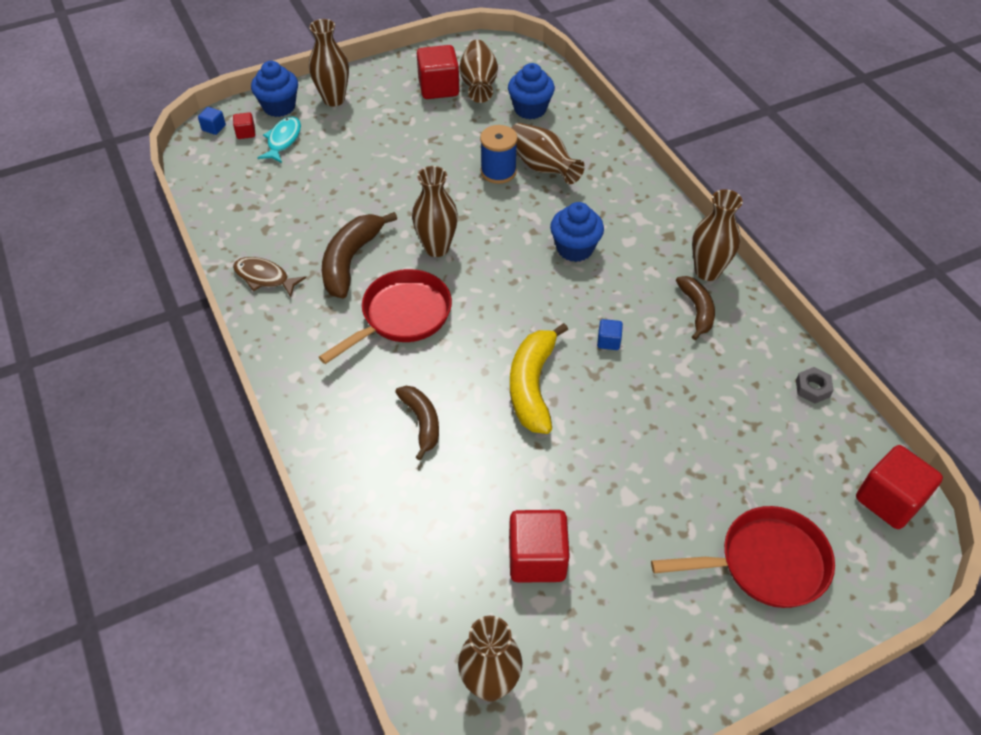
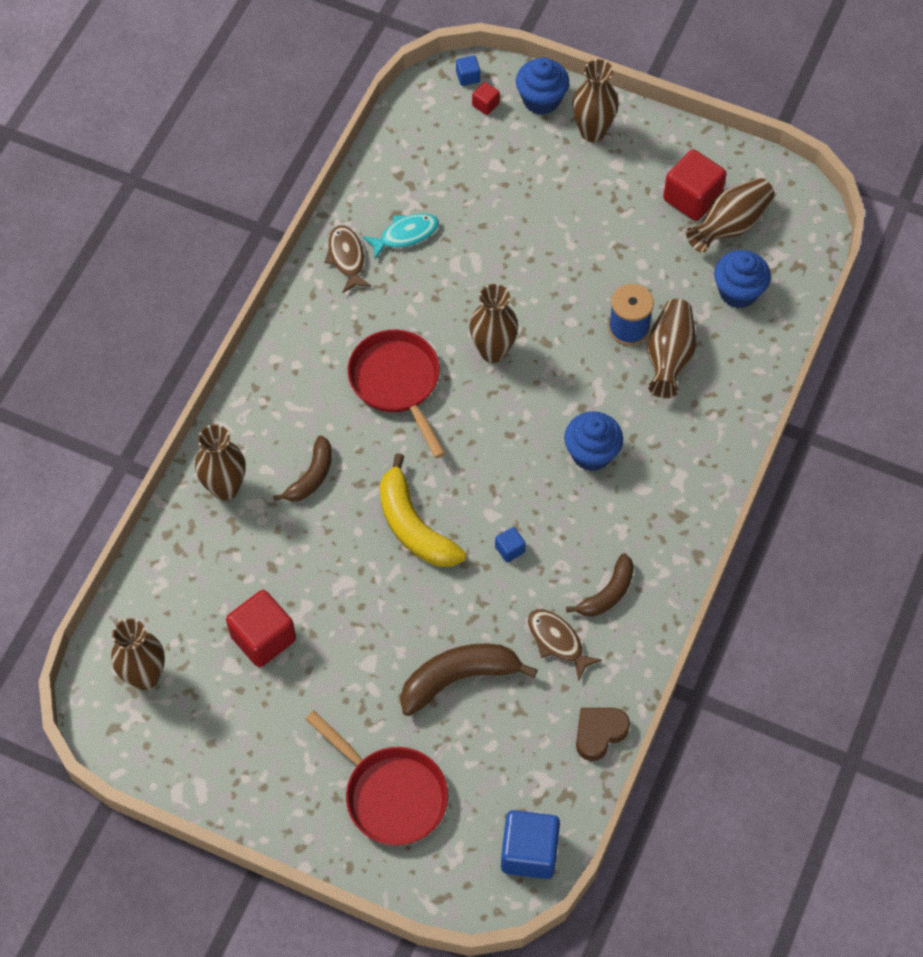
camera: 50 degrees right, 10 degrees up
turquoise fish [258,117,301,163] -> turquoise fish moved to [362,213,439,259]
red pan [319,269,452,364] -> red pan turned 120 degrees counterclockwise [348,330,446,458]
brown banana [322,212,397,299] -> brown banana moved to [400,644,538,716]
yellow banana [510,323,568,434] -> yellow banana turned 90 degrees counterclockwise [380,453,466,567]
brown vase [692,189,743,281] -> brown vase moved to [195,424,246,500]
grey nut [796,367,834,404] -> brown heart [576,708,630,761]
red cube [856,445,943,529] -> blue cube [501,810,560,879]
none -> brown fish [528,609,602,681]

